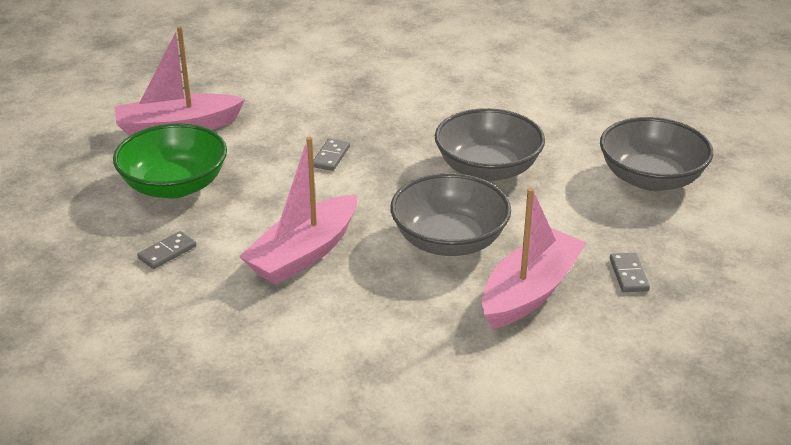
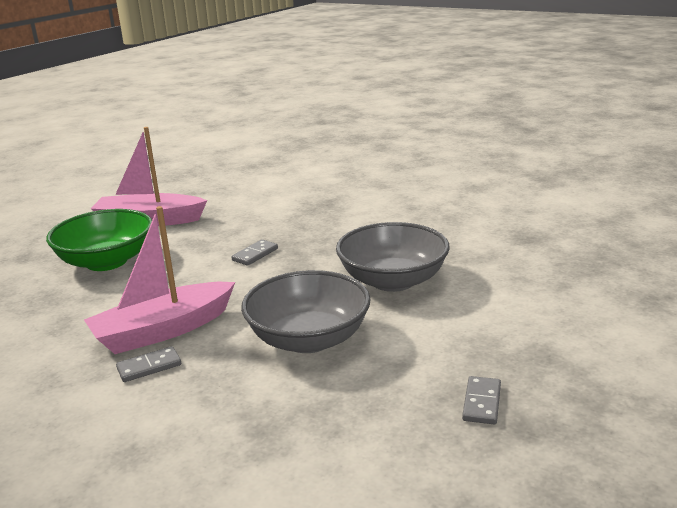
camera: 20 degrees right, 10 degrees down
grey domino [137,231,196,269] -> grey domino moved to [116,346,181,382]
pink boat [482,188,587,329] -> none
grey bowl [600,117,713,191] -> none

